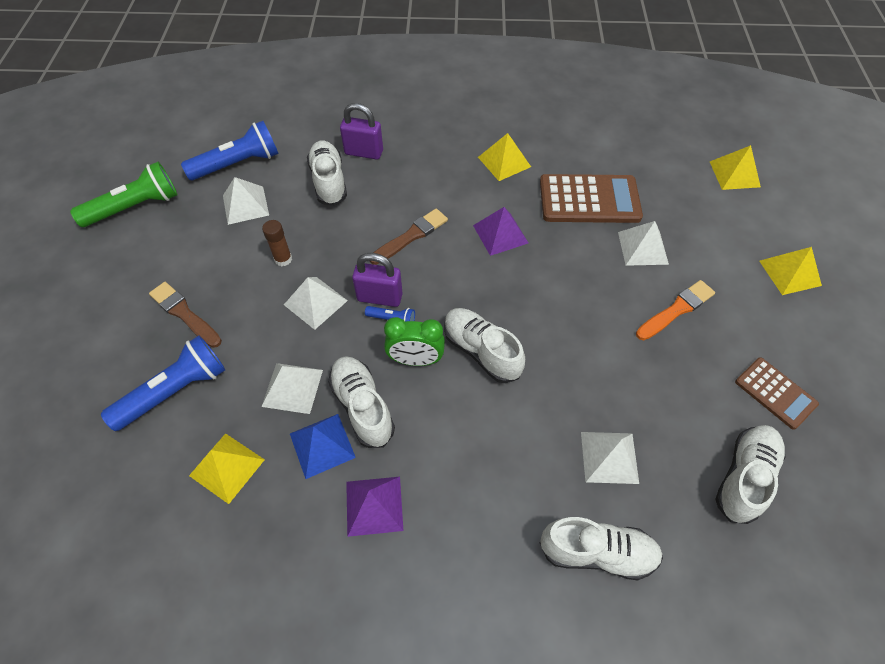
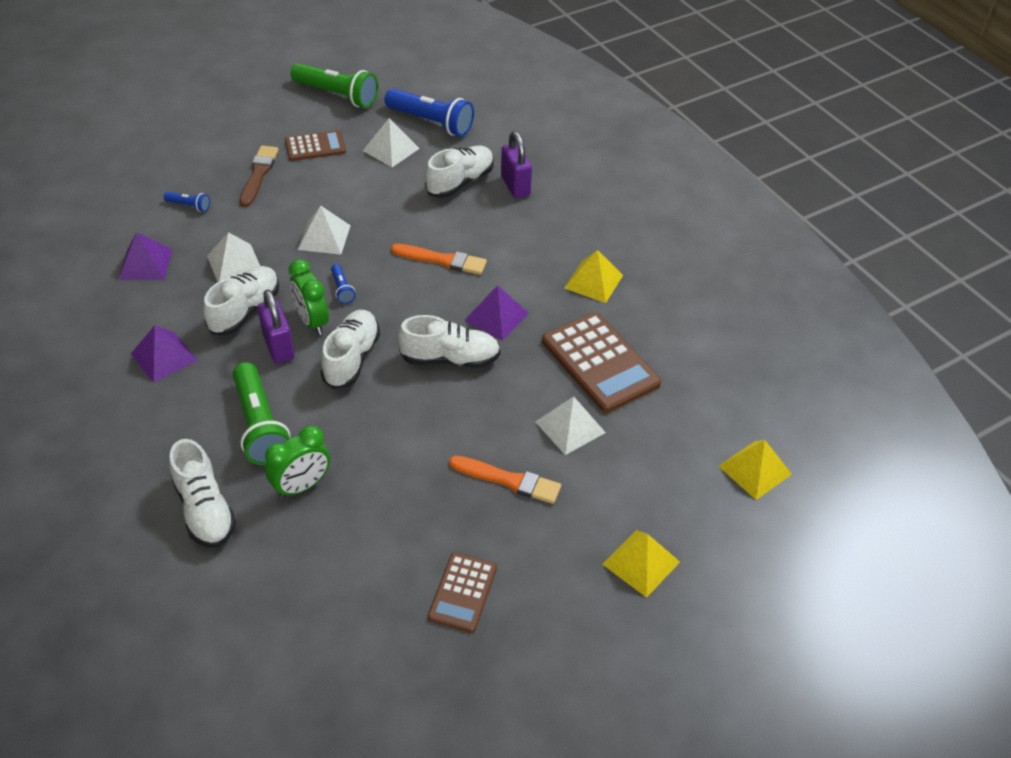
camera: 55 degrees right, 10 degrees down
blue flashlight [101,336,225,431] -> blue flashlight [164,192,210,212], size x0.46
yellow pyramid [189,433,265,504] -> purple pyramid [118,232,173,280]
brown glue stick [262,220,292,266] -> none
blue pyramid [290,414,356,479] -> none
purple padlock [352,253,403,307] -> purple padlock moved to [258,290,294,363]
brown brush [370,209,448,265] -> orange brush [391,244,487,275]
white pyramid [581,432,639,484] -> green clock [265,425,330,498]
white shoe [716,425,786,524] -> white shoe moved to [397,315,500,368]
none -> green flashlight [233,362,290,465]
none -> brown calculator [285,130,346,161]

